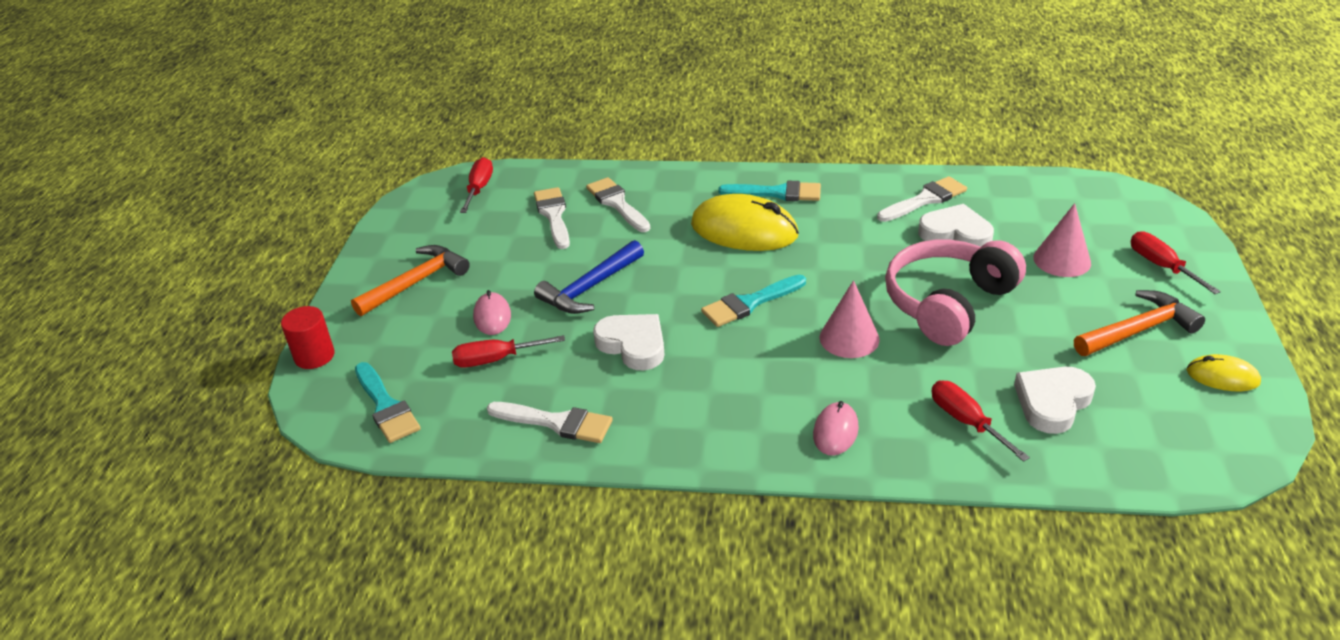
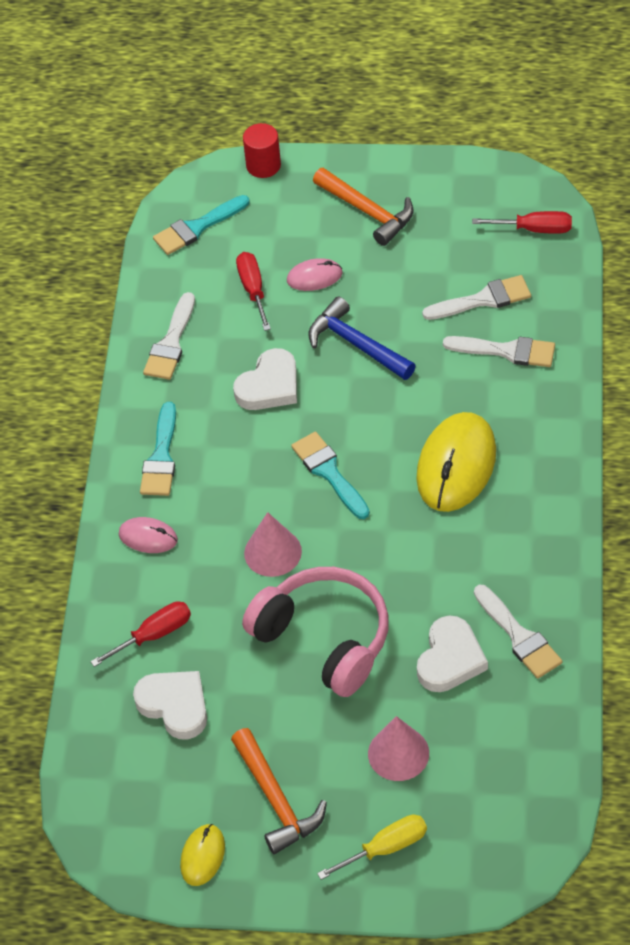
camera: 90 degrees right, 15 degrees up
white brush [586,177,650,232] -> white brush turned 45 degrees clockwise [443,336,555,367]
turquoise brush [718,181,821,201] -> turquoise brush moved to [140,402,176,496]
red screwdriver [1131,231,1221,294] -> yellow screwdriver [317,815,427,880]

